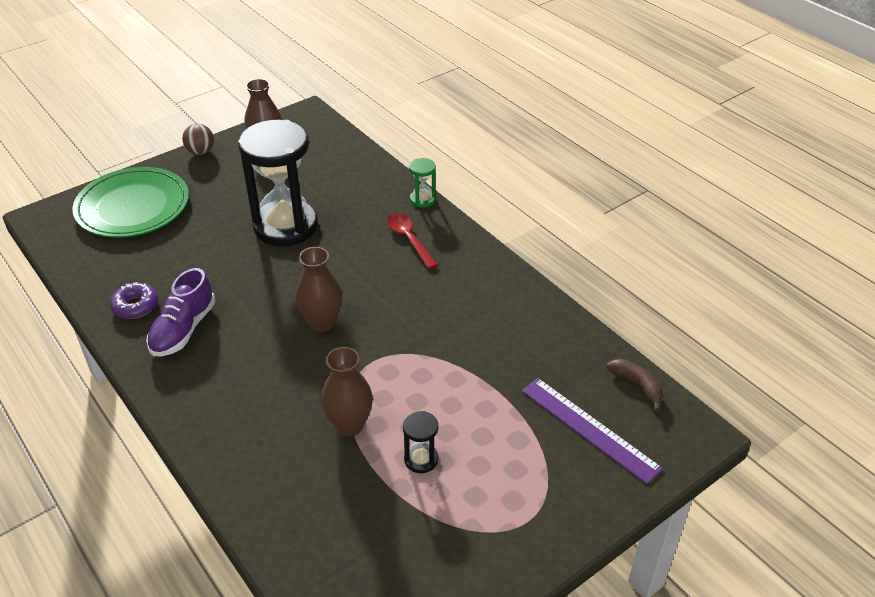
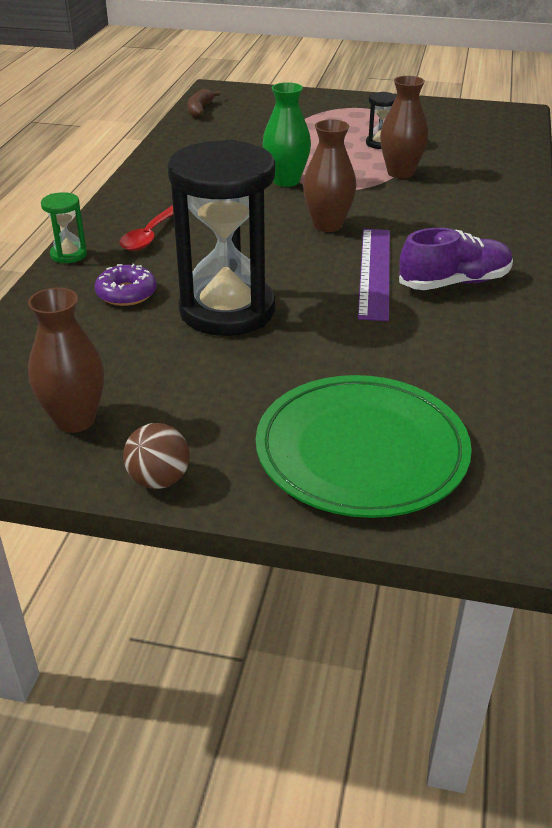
camera: 130 degrees left, 5 degrees down
purple donut [110,282,158,319] -> purple donut moved to [94,264,157,306]
purple ruler [522,378,663,484] -> purple ruler moved to [358,229,390,321]
none -> green vase [263,82,311,187]

